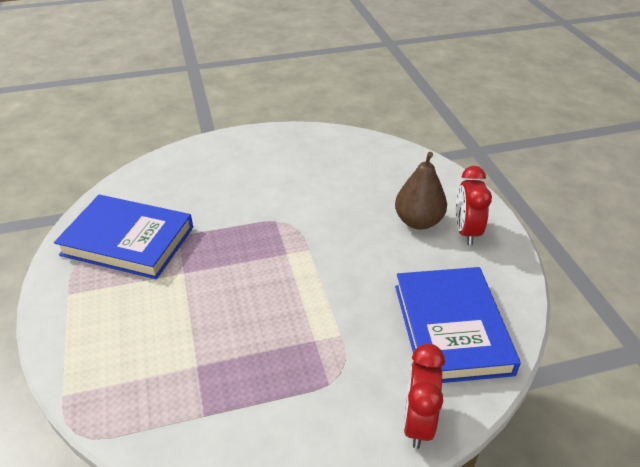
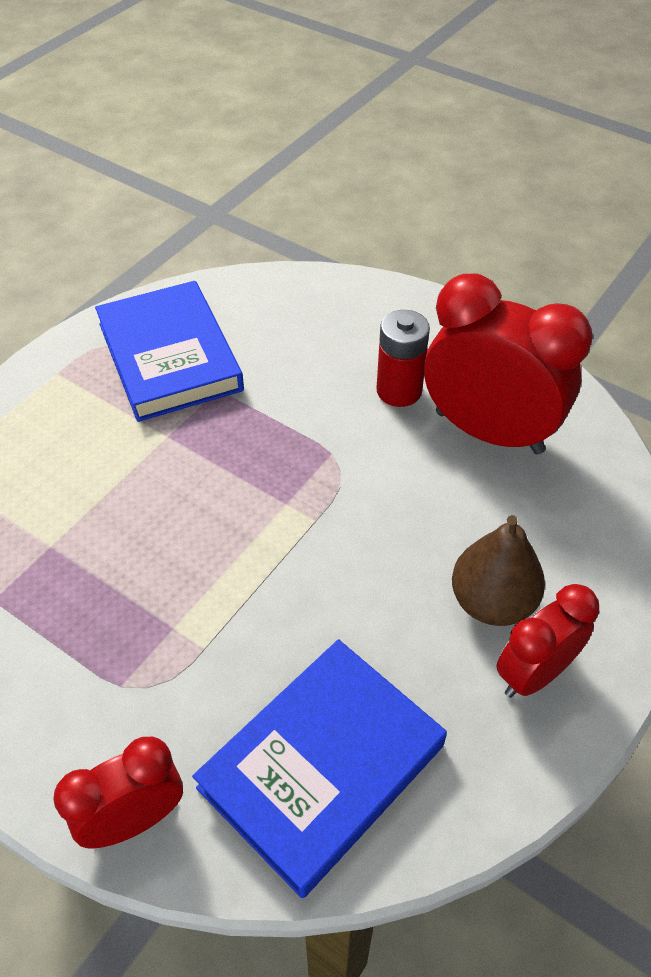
camera: 50 degrees right, 10 degrees up
none -> red battery [376,310,430,407]
none -> red clock [424,274,593,454]

